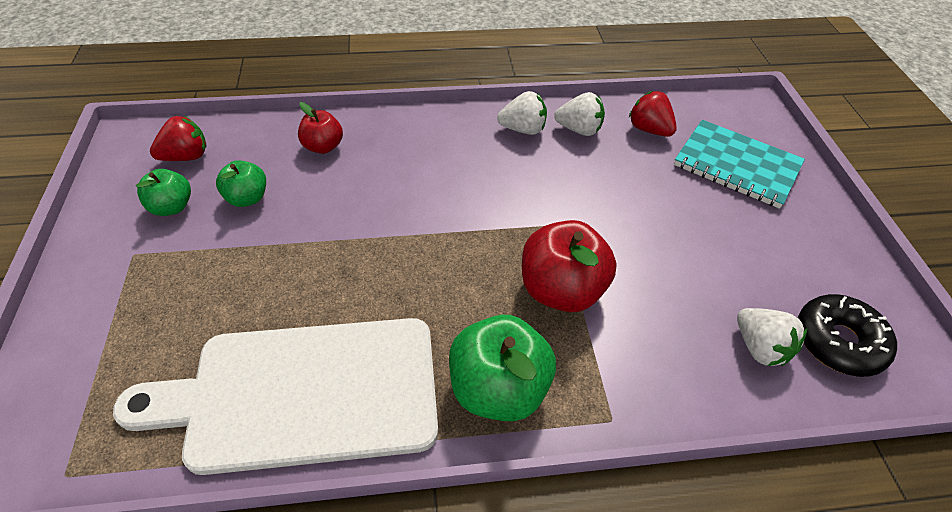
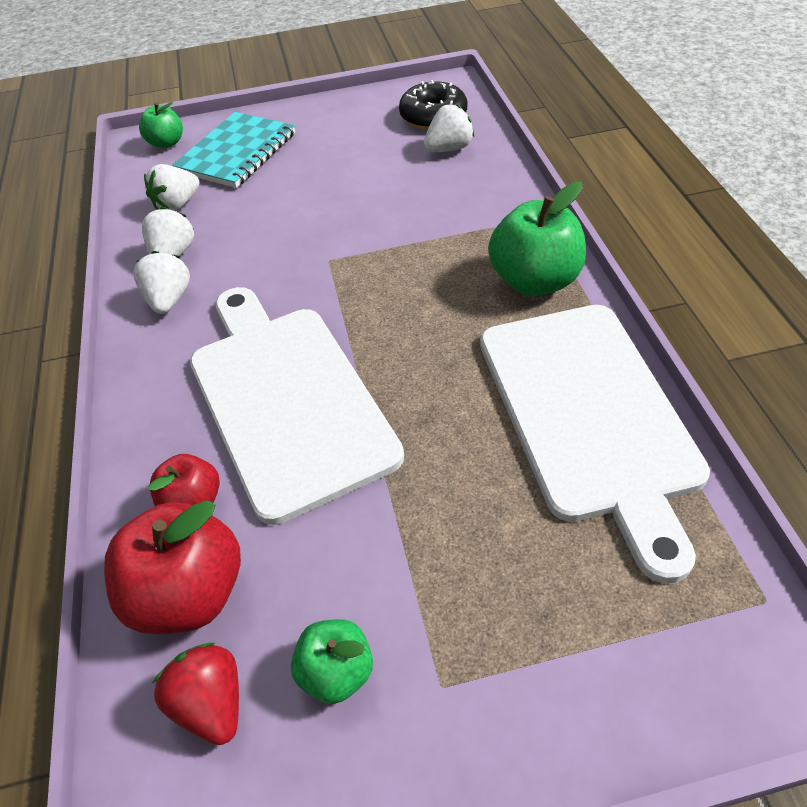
camera: 90 degrees left, 0 degrees up
green apple [216,160,266,207] -> green apple moved to [139,102,183,148]
red apple [522,220,617,312] -> red apple moved to [104,500,241,634]
red strawberry [629,91,677,137] -> white strawberry [144,164,199,211]
none -> white cutting board [190,287,404,525]

